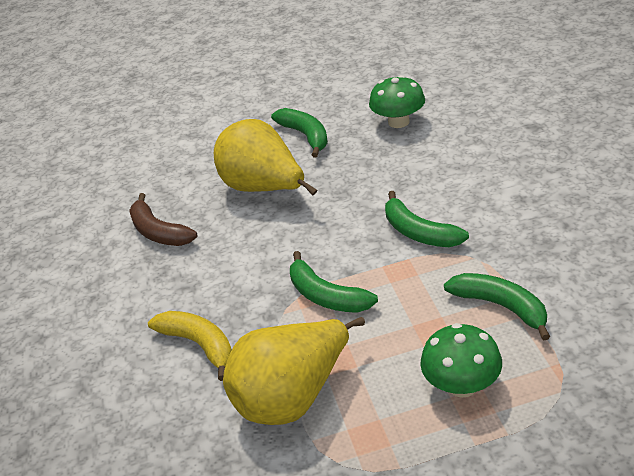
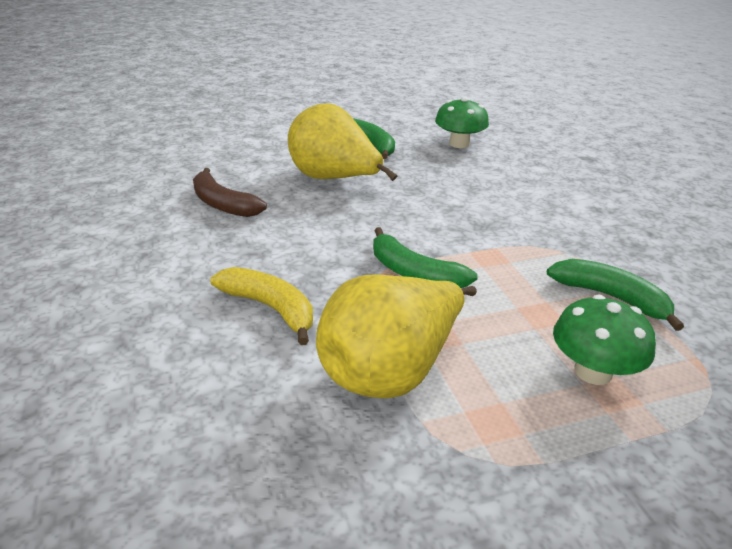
camera: 10 degrees left, 5 degrees down
green banana [385,191,469,247] -> none

